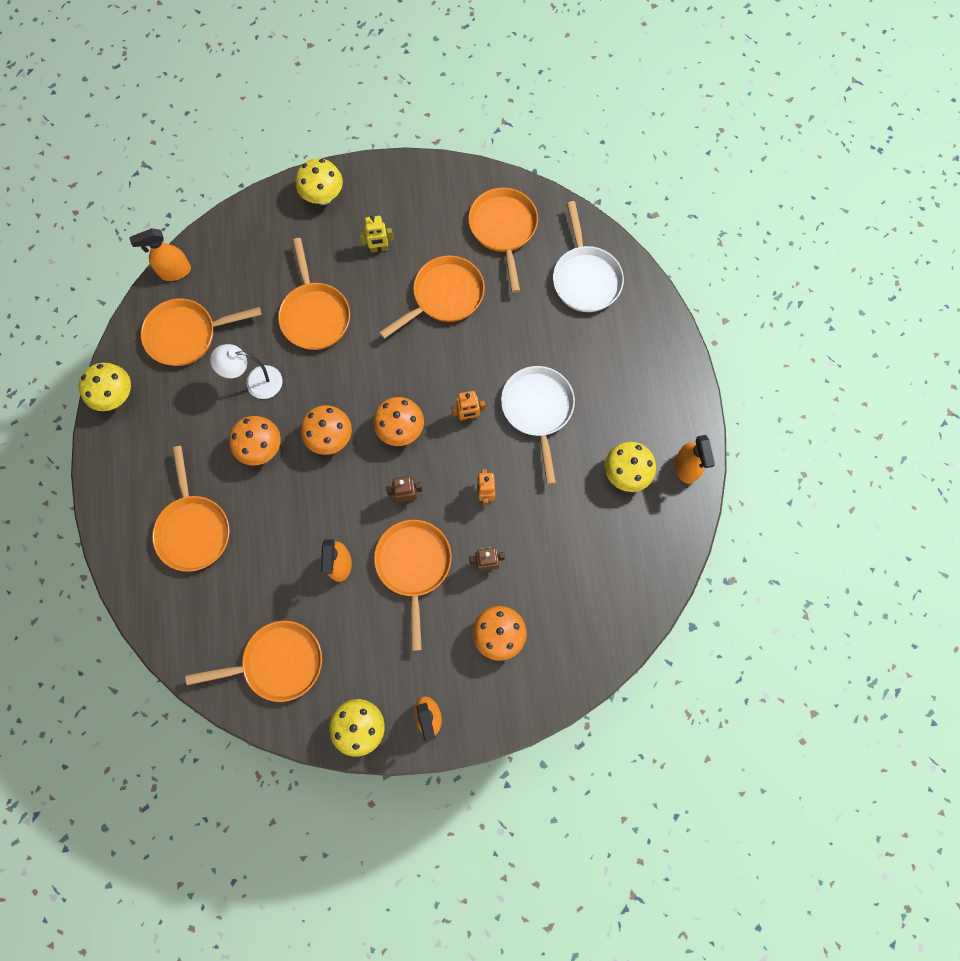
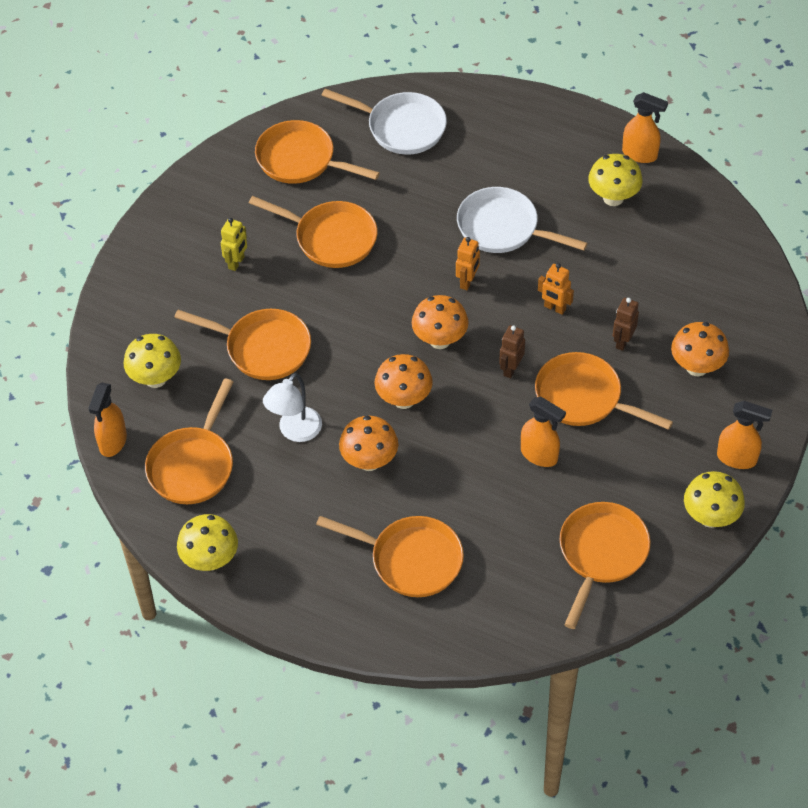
camera: 55 degrees left, 20 degrees down
yellow mushroom [296,158,343,205] -> yellow mushroom moved to [123,334,181,388]
orange pan [379,256,485,339] -> orange pan turned 120 degrees clockwise [249,196,377,268]

